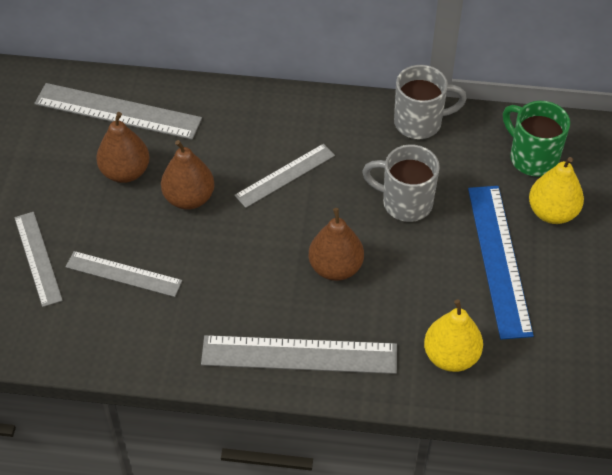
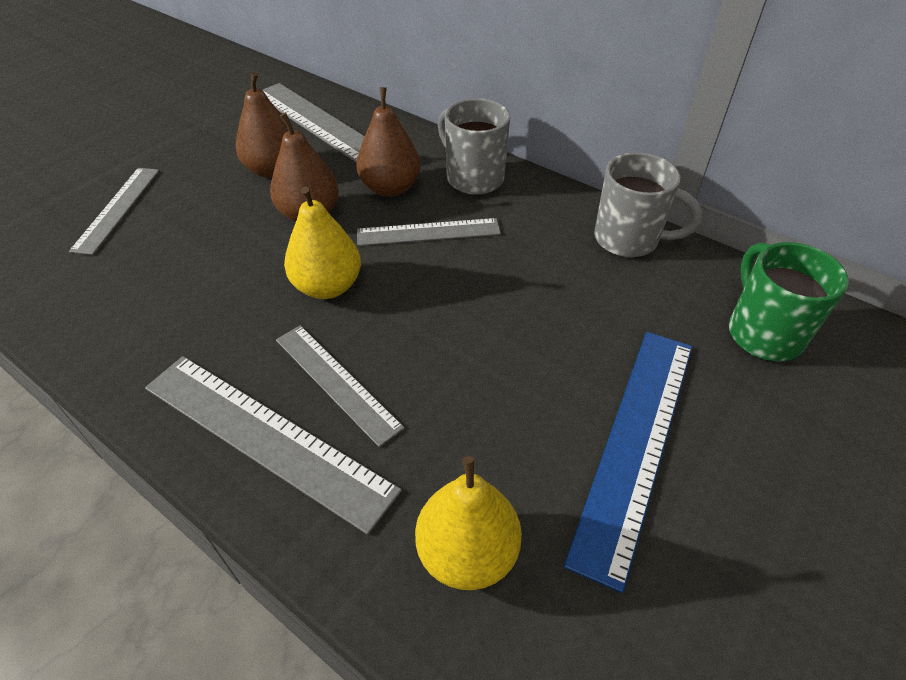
camera: 30 degrees right, 5 degrees down
grey ruler [66,251,182,297] -> grey ruler moved to [276,325,405,447]
brown pear [309,208,364,281] -> brown pear moved to [356,87,421,197]
grey mug [362,145,440,222] -> grey mug moved to [438,98,510,195]
yellow pear [529,157,584,224] -> yellow pear moved to [284,186,361,299]

